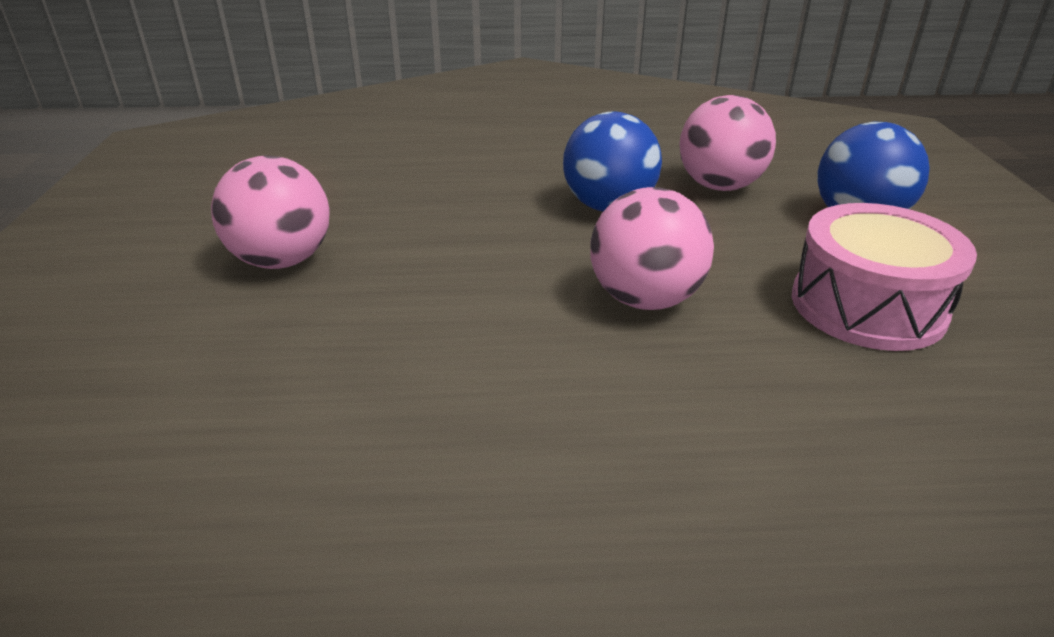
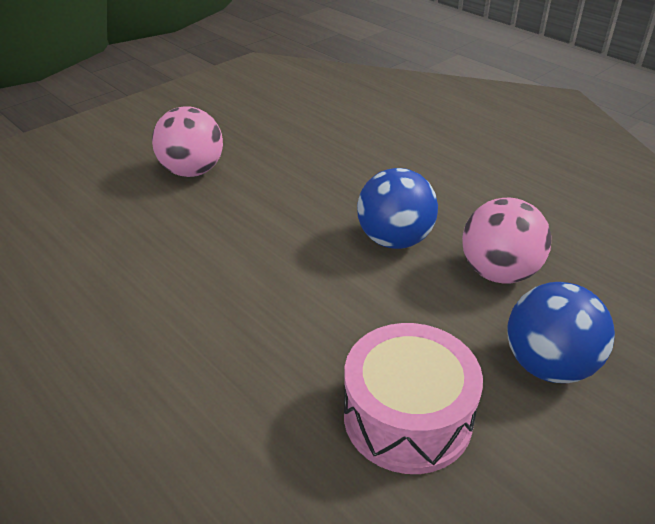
camera: 50 degrees right, 5 degrees up
pink ball [591,187,714,310] -> none

